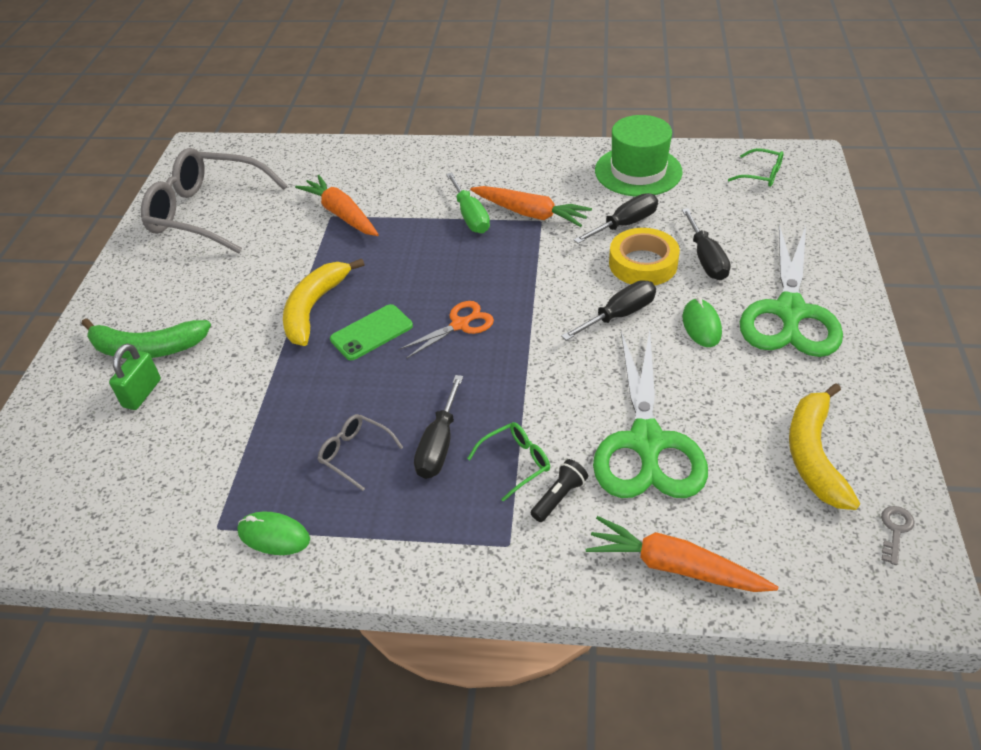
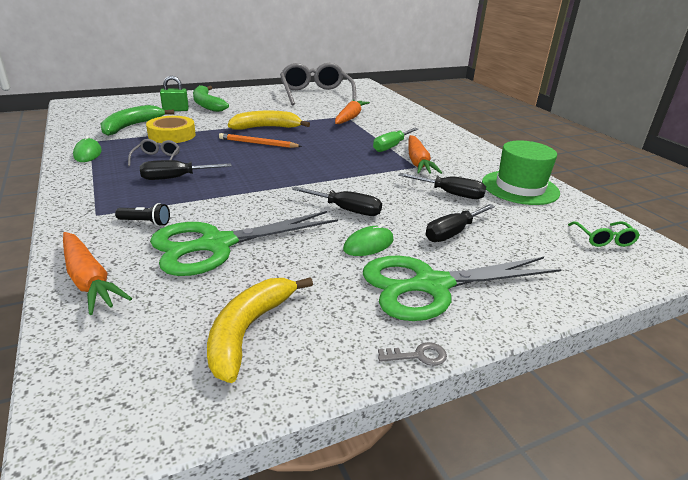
camera: 55 degrees right, 15 degrees down
green phone [330,304,413,360] -> orange pencil [219,133,302,148]
orange scissors [399,301,494,359] -> none
green glasses [467,422,550,502] -> none
orange carrot [586,516,778,592] -> orange carrot turned 150 degrees clockwise [63,232,132,315]
yellow tape [609,228,680,285] -> yellow tape moved to [146,116,196,143]
yellow banana [789,383,860,510] -> yellow banana turned 45 degrees counterclockwise [207,277,313,383]
grey key [881,506,915,565] -> grey key moved to [378,342,447,366]
none -> green banana [100,105,174,136]

